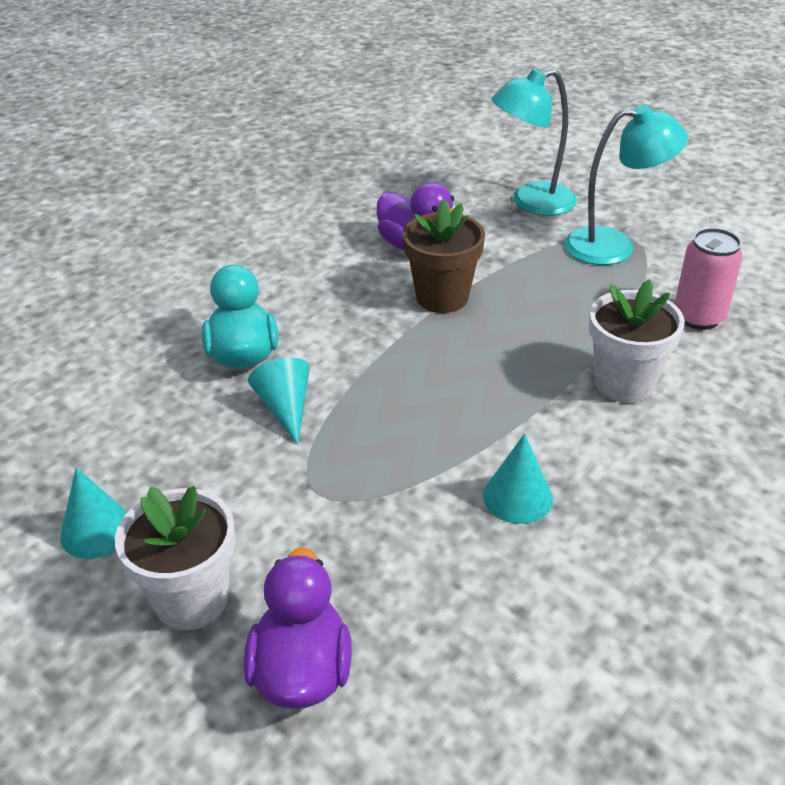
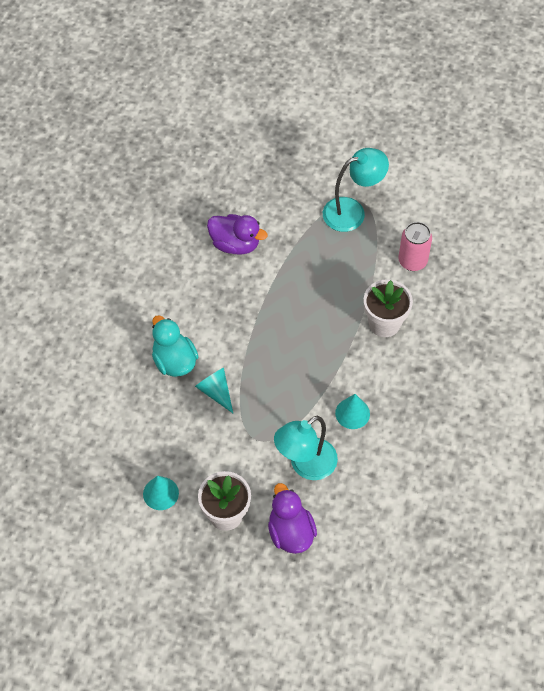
camera: 20 degrees left, 20 degrees up
brown flower pot [403,199,485,313] -> none
turquoise lamp [491,69,577,216] -> turquoise lamp moved to [274,416,338,480]

